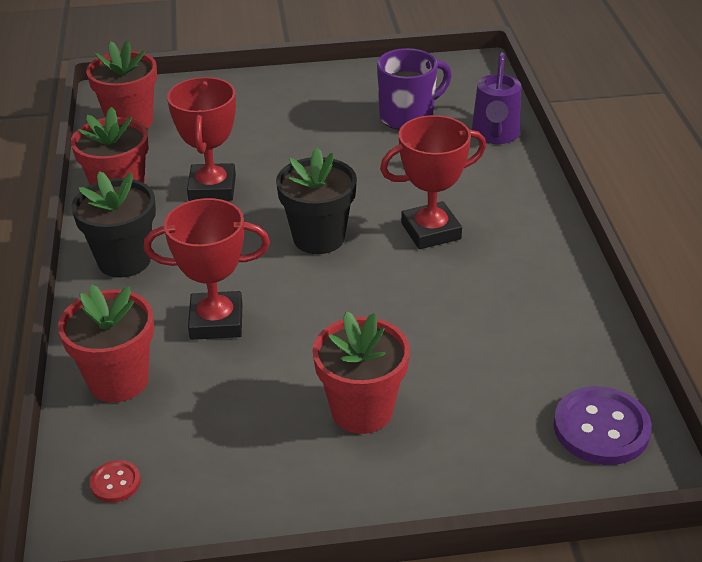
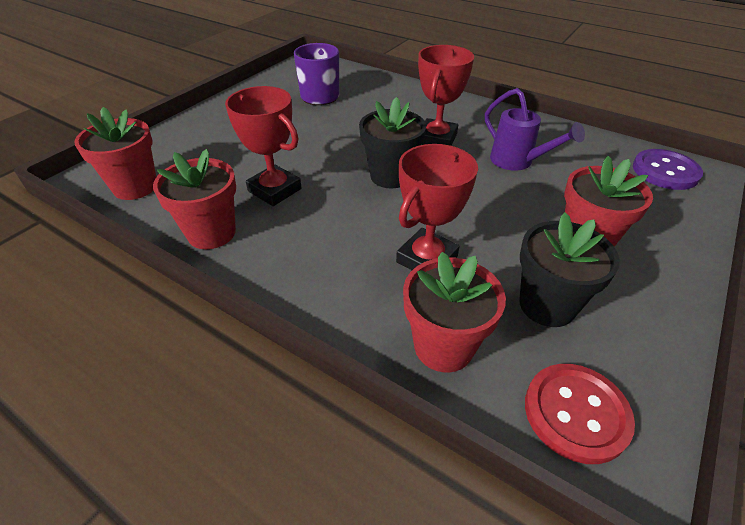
camera: 50 degrees left, 5 degrees up
black flower pot [71,171,156,278] -> black flower pot moved to [519,212,620,327]
red button [90,460,141,503] -> red button [525,364,635,464], size x2.00
purple watering can [472,52,521,144] -> purple watering can moved to [485,88,585,171]

